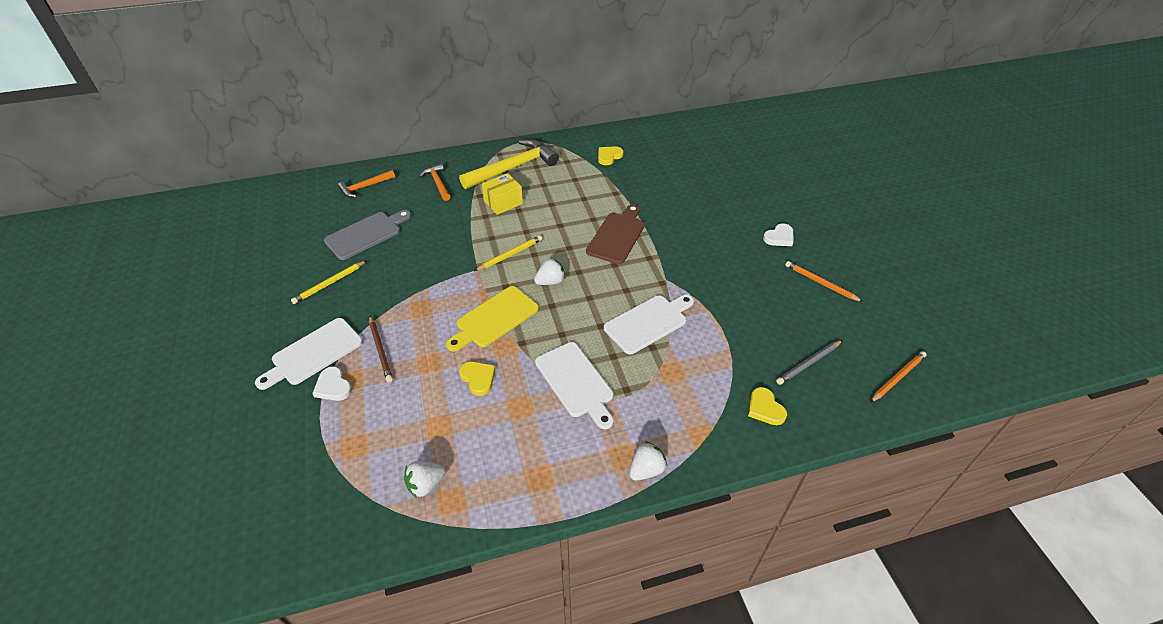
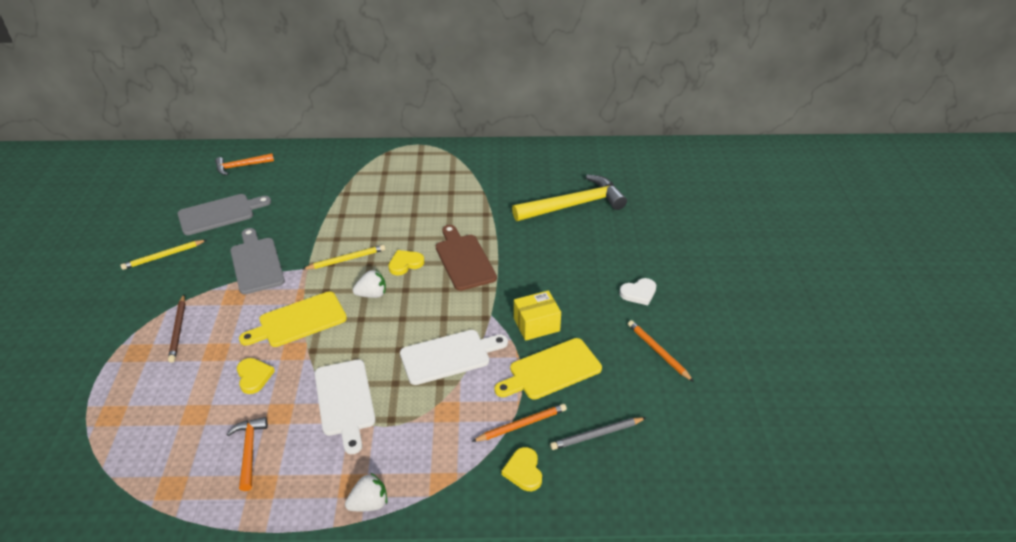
camera: 15 degrees right, 5 degrees down
white cutting board [255,318,363,390] -> none
white heart [312,367,352,401] -> none
white strawberry [404,461,446,498] -> none
orange hammer [419,163,451,201] -> orange hammer moved to [227,417,268,491]
yellow hammer [459,139,559,189] -> yellow hammer moved to [512,175,627,221]
yellow box [482,173,523,215] -> yellow box moved to [514,290,561,341]
brown cutting board [586,205,645,264] -> brown cutting board turned 60 degrees counterclockwise [436,225,497,291]
yellow heart [598,146,624,165] -> yellow heart moved to [388,250,424,275]
orange pencil [870,351,927,403] -> orange pencil moved to [472,404,567,442]
none -> grey cutting board [230,228,285,294]
none -> yellow cutting board [494,338,602,400]

